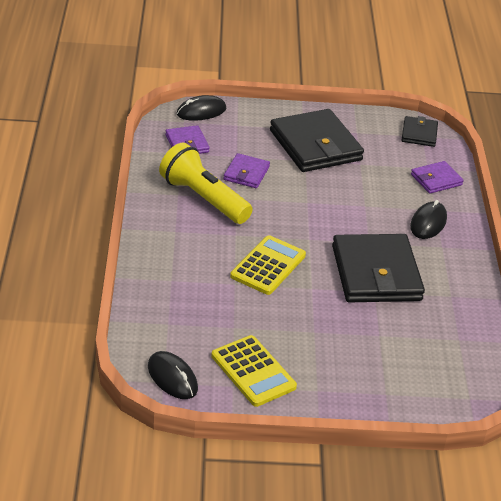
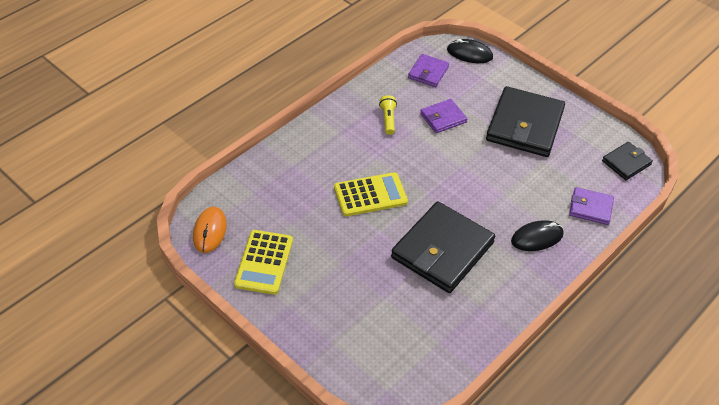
camera: 45 degrees right, 10 degrees up
black mouse [148,351,198,399] -> orange mouse [193,207,227,253]
yellow flashlight [159,143,253,224] -> yellow flashlight [379,95,397,135], size x0.46

